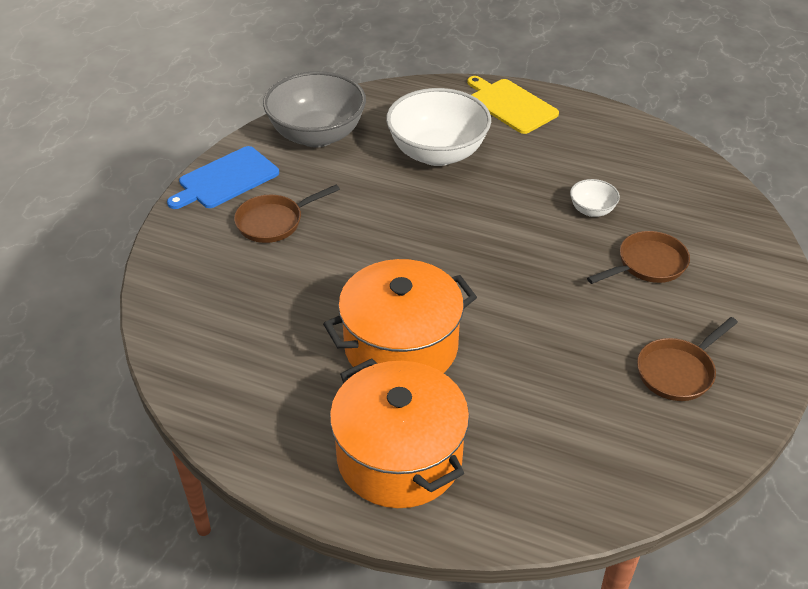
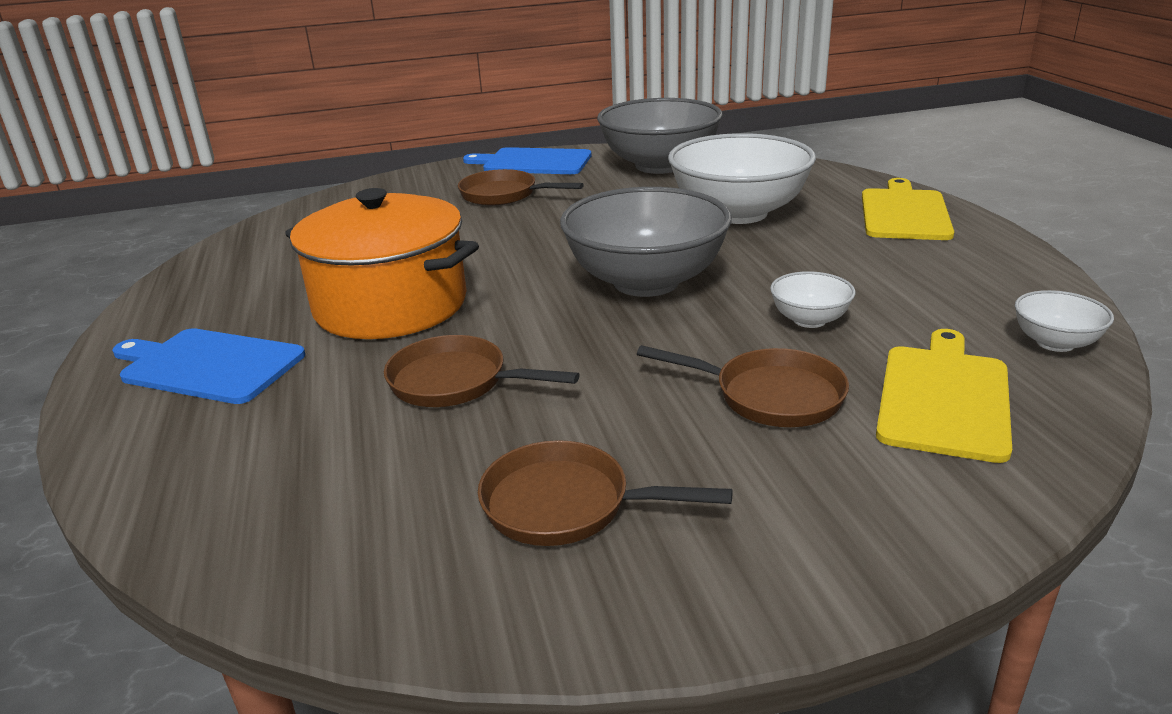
camera: 55 degrees right, 15 degrees down
orange pot [330,358,469,508] -> blue cutting board [112,328,305,404]
none -> brown pan [384,335,580,407]
none -> grey bowl [560,187,732,297]
none -> yellow cutting board [876,329,1012,463]
none -> white bowl [1015,290,1114,352]

